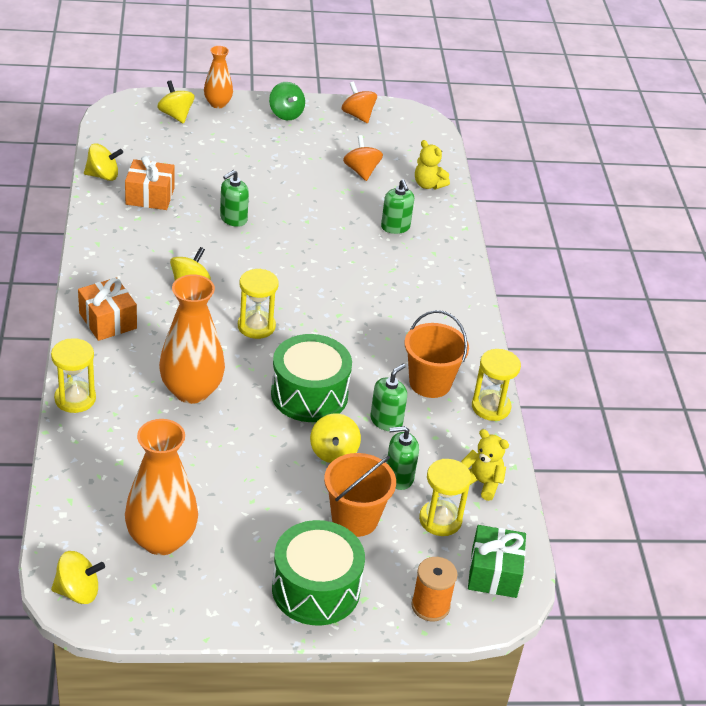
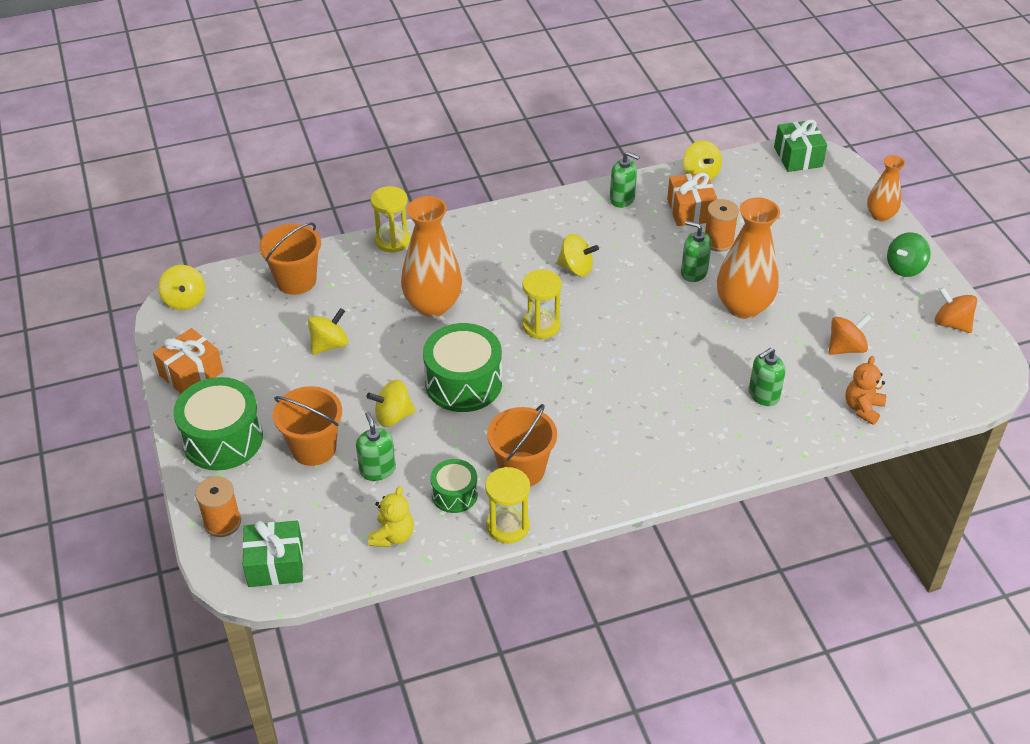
camera: 80 degrees right, 5 degrees up
orange gift [78,277,137,341] -> orange gift moved to [153,328,223,394]
orange vase [125,419,198,555] -> orange vase moved to [717,198,780,319]
yellow spinning top [157,80,195,124] -> yellow spinning top moved to [308,308,348,355]
orange spinning top [342,81,377,123] -> orange spinning top turned 90 degrees counterclockwise [935,287,977,333]
green soap dispenser [370,364,407,431] -> green soap dispenser moved to [610,152,640,208]
yellow teddy bear [415,140,450,190] -> orange teddy bear [845,356,886,425]
yellow hourglass [419,459,471,536] -> none
none -> orange bucket [259,222,321,295]
none -> green drum [430,459,478,513]
none -> orange spool [705,199,739,252]
none -> green gift [774,119,827,172]

